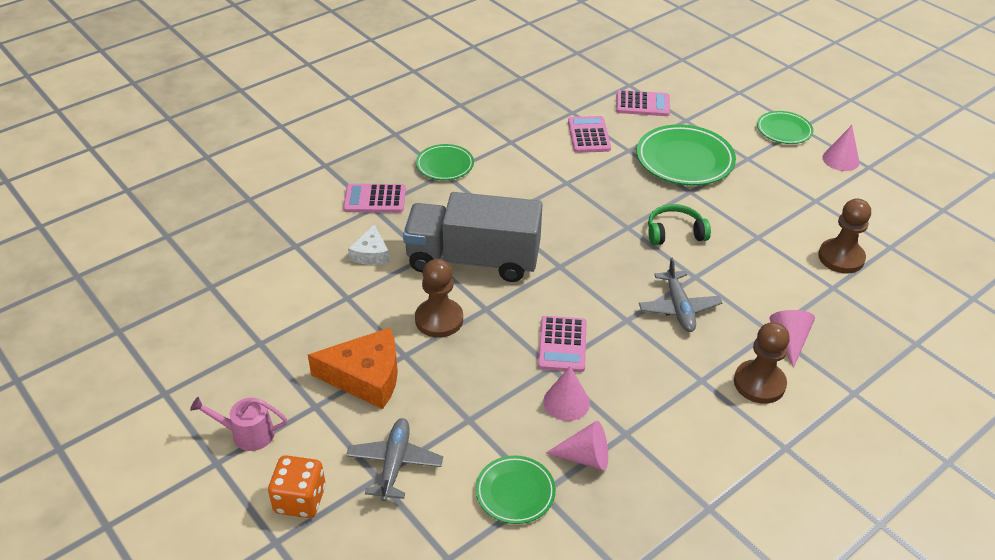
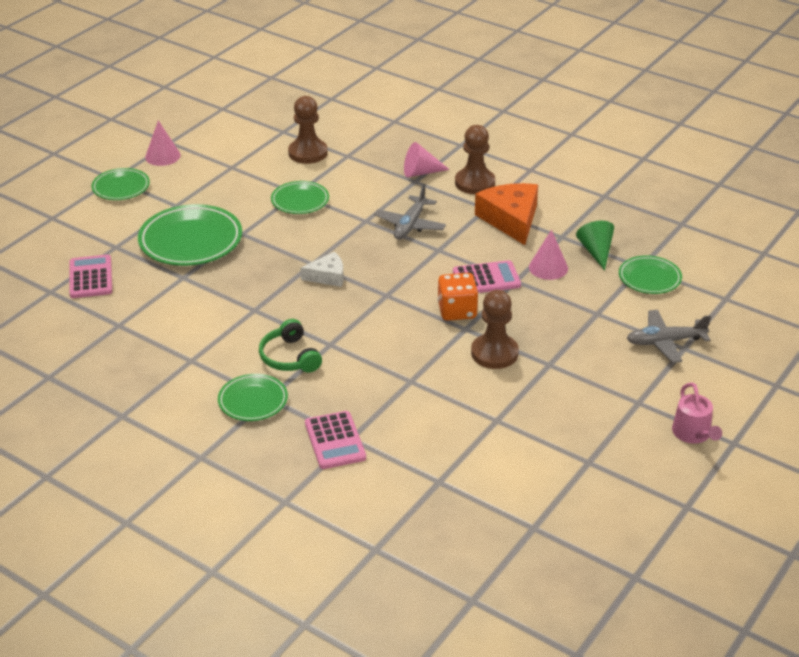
camera: 105 degrees left, 5 degrees down
orange dice [268,455,326,518] -> orange dice moved to [437,273,478,321]
orange cheese [308,328,398,409] -> orange cheese moved to [475,183,538,245]
white cheese [348,224,390,265] -> white cheese moved to [300,252,344,287]
grey truck [403,192,543,282] -> none
pink cone [546,421,608,471] -> green cone [576,221,614,270]
pink calculator [568,116,611,153] -> none
grey plane [639,258,722,332] -> grey plane turned 135 degrees clockwise [374,184,446,240]
green headphones [648,204,711,245] -> green headphones moved to [259,319,322,373]
none -> green plate [271,181,329,214]

